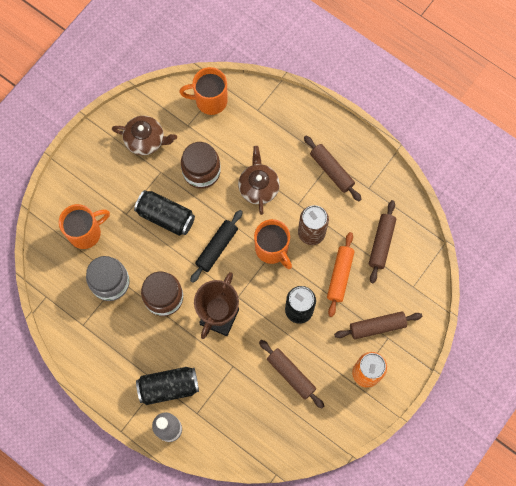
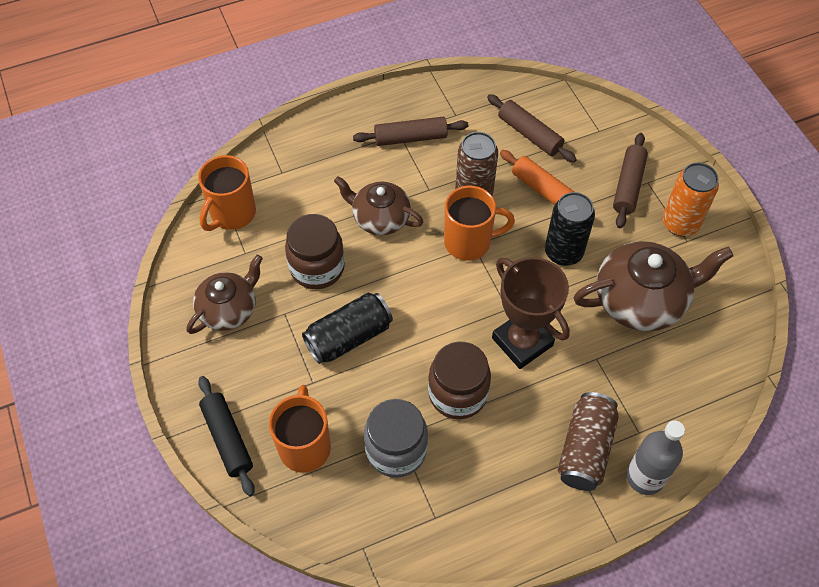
camera: 60 degrees left, 15 degrees down
black can [136,367,199,405] -> brown can [558,392,619,491]
black rolling pin [190,210,243,283] -> black rolling pin moved to [198,376,255,496]
brown rolling pin [259,340,324,409] -> brown teapot [573,241,733,332]

